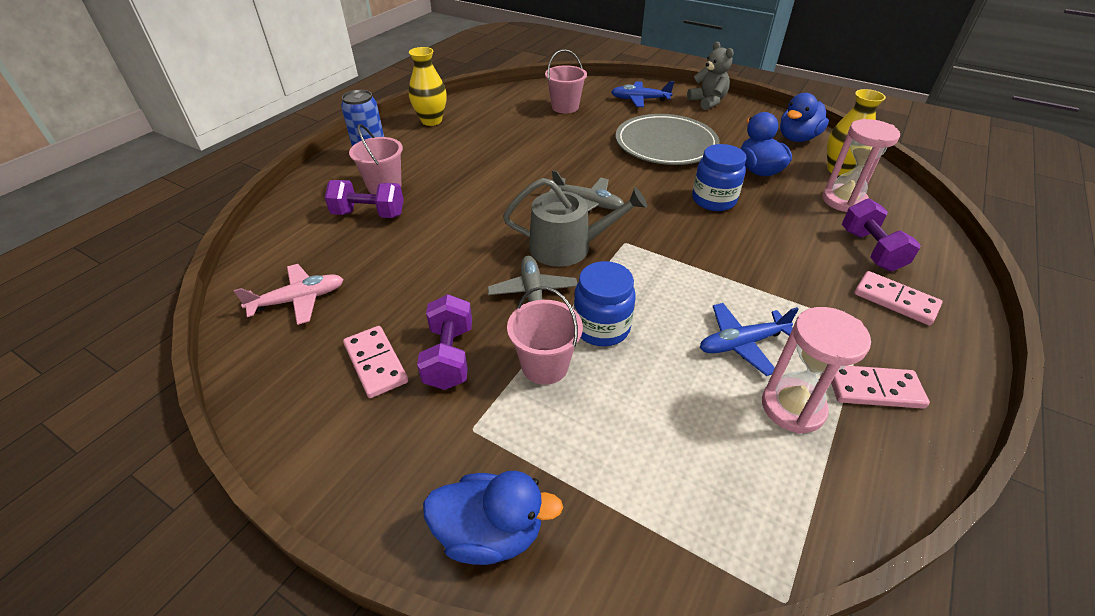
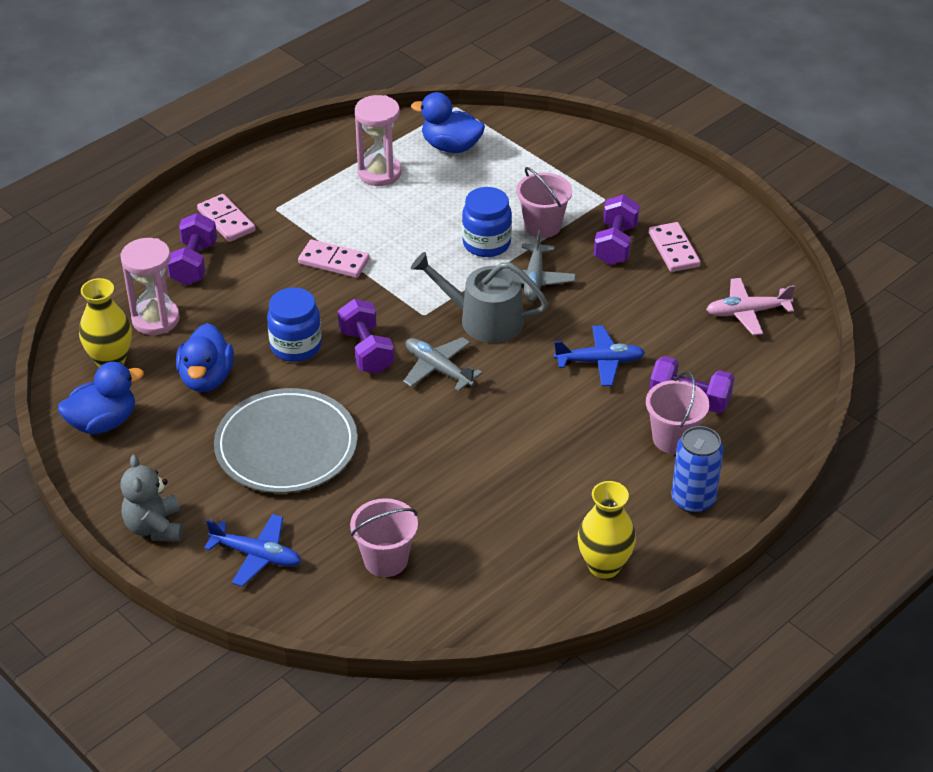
camera: 165 degrees left, 0 degrees up
blue duck [423,471,563,565] -> blue duck moved to [411,92,485,153]
blue plane [700,303,799,376] -> blue plane moved to [554,325,645,386]
pink domino [831,366,930,409] -> pink domino moved to [298,240,370,278]
none -> purple dumbbell [338,299,394,374]

